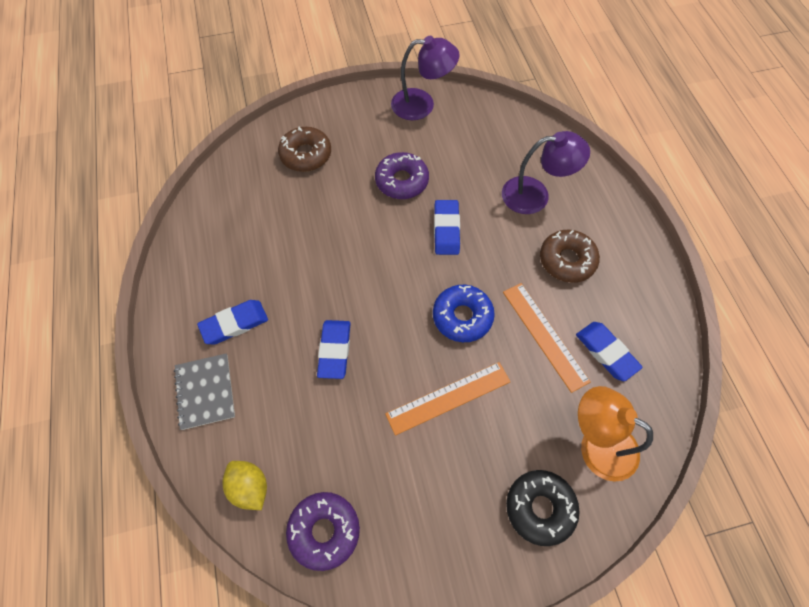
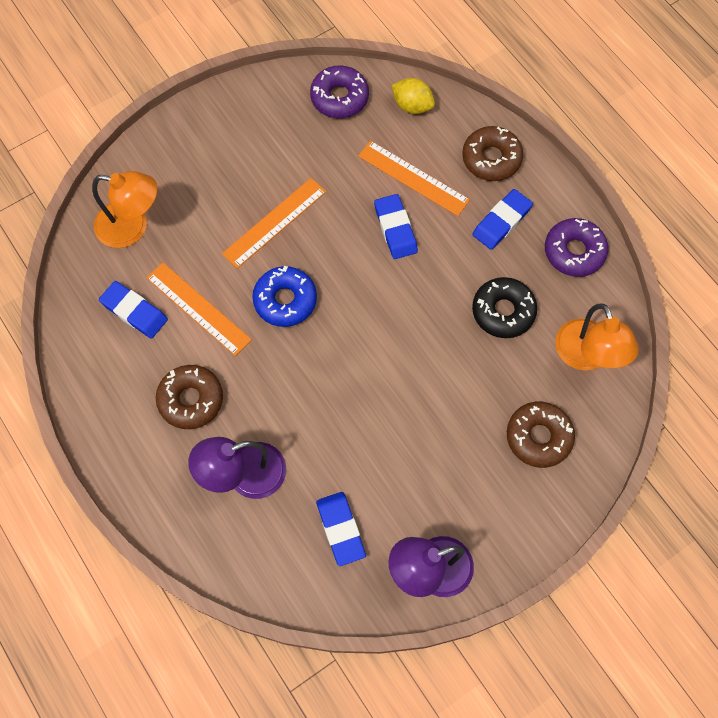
camera: 160 degrees right, 5 degrees up
grey notebook [174,353,235,430] -> brown donut [462,126,523,181]
purple donut [375,152,429,199] -> purple donut moved to [545,218,608,277]
blue eraser [434,200,460,255] -> blue eraser moved to [316,492,366,566]
black donut [506,470,580,546] -> black donut moved to [472,277,537,338]
none -> orange ruler [358,141,470,216]
none -> orange lamp [555,303,639,371]

